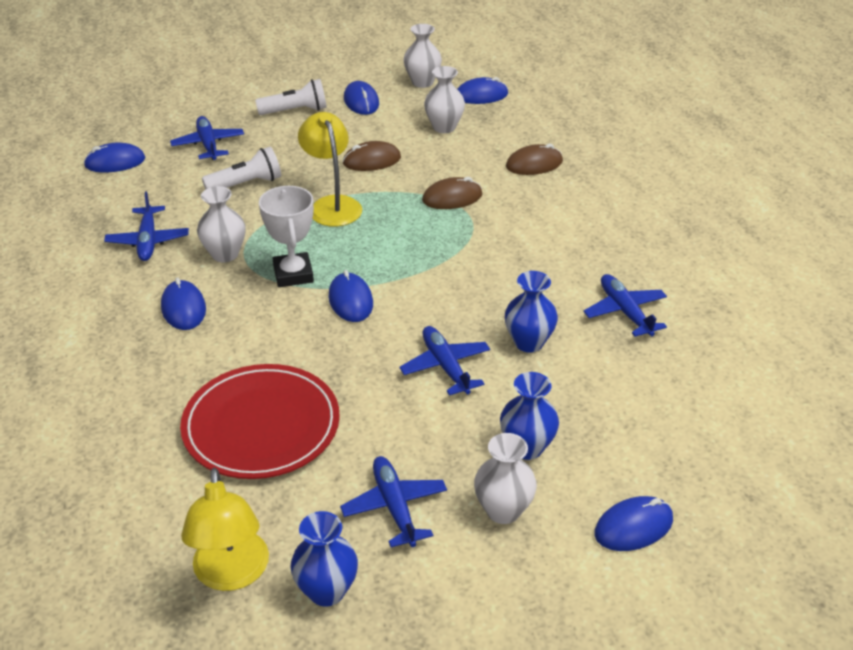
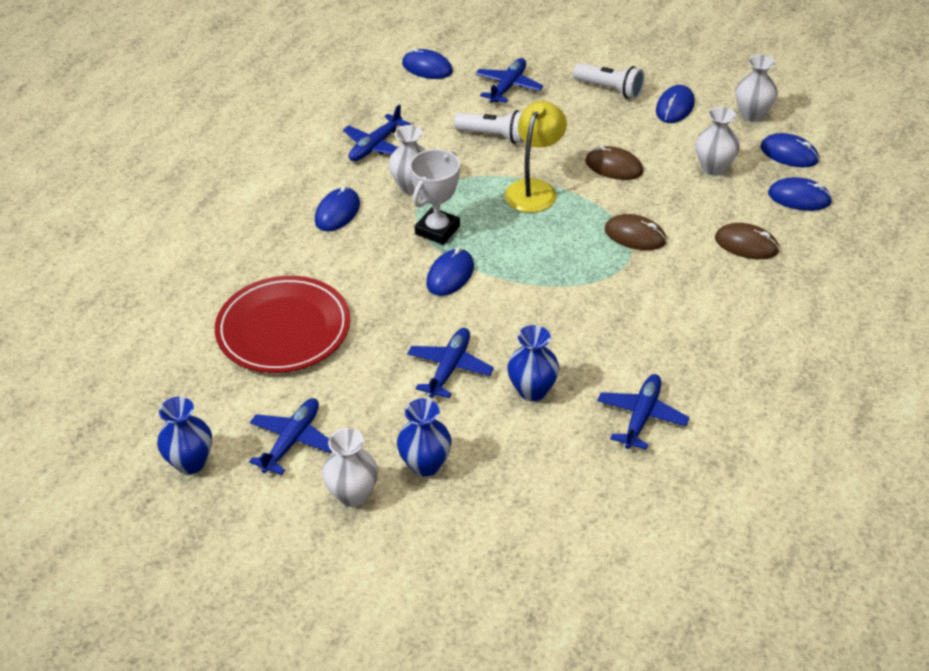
camera: 45 degrees right, 5 degrees up
yellow lamp [181,468,269,591] -> none
blue mouse [594,496,673,551] -> blue mouse moved to [768,177,832,211]

